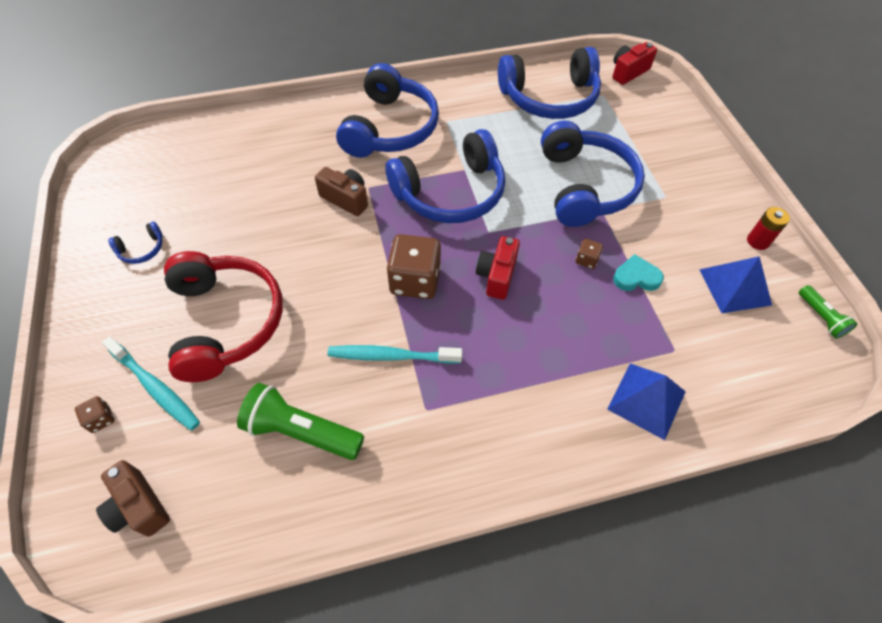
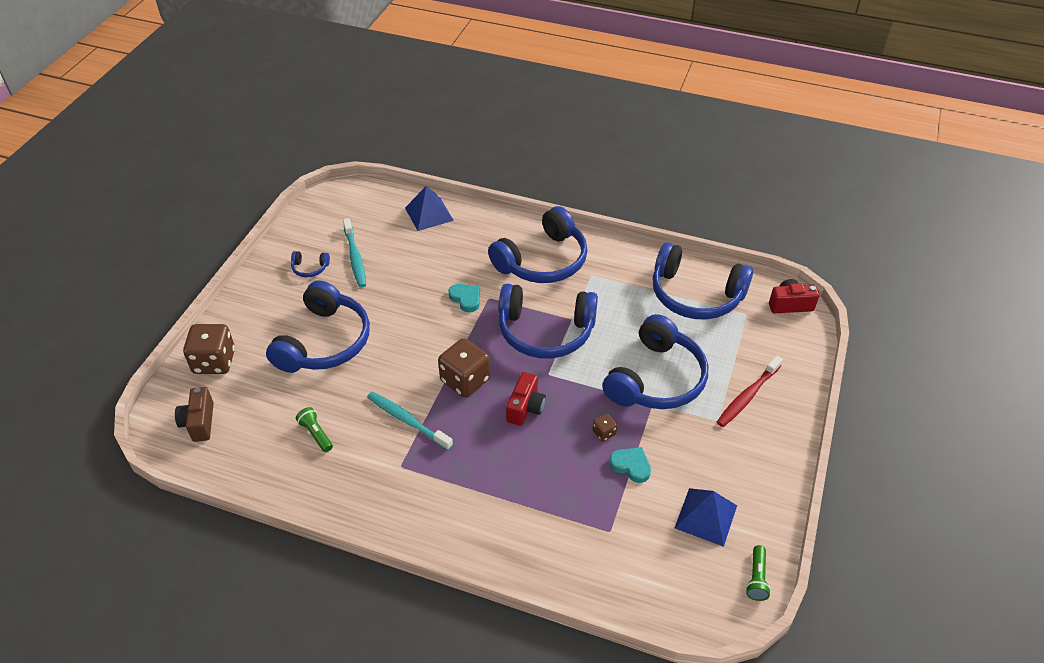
camera: 35 degrees right, 10 degrees down
brown dice [75,396,115,433] -> brown dice [183,324,235,374], size x2.19
turquoise toothbrush [102,336,200,430] -> turquoise toothbrush moved to [343,218,366,288]
red headphones [164,251,283,382] -> blue headphones [266,280,370,373]
green flashlight [237,383,364,460] -> green flashlight [296,407,333,452], size x0.55
brown camera [315,167,368,216] -> turquoise heart [449,284,480,313]
red camera [476,236,520,300] -> red camera turned 150 degrees clockwise [506,372,546,426]
blue pyramid [607,363,686,440] -> blue pyramid moved to [405,186,454,231]
red battery [747,207,790,250] -> none
none -> red toothbrush [717,356,783,427]

